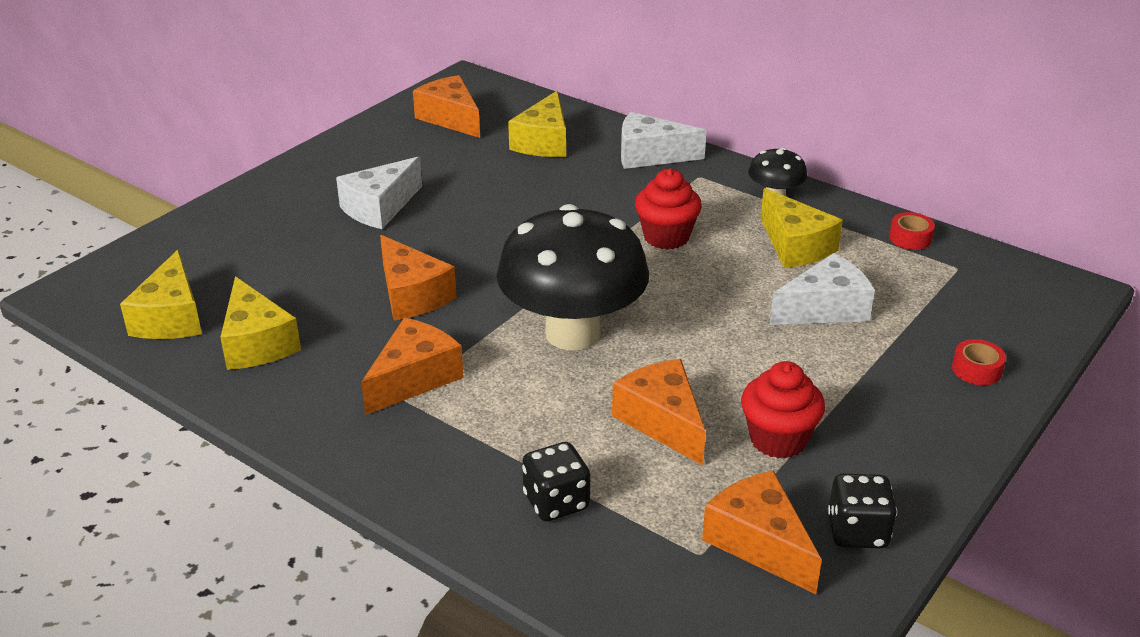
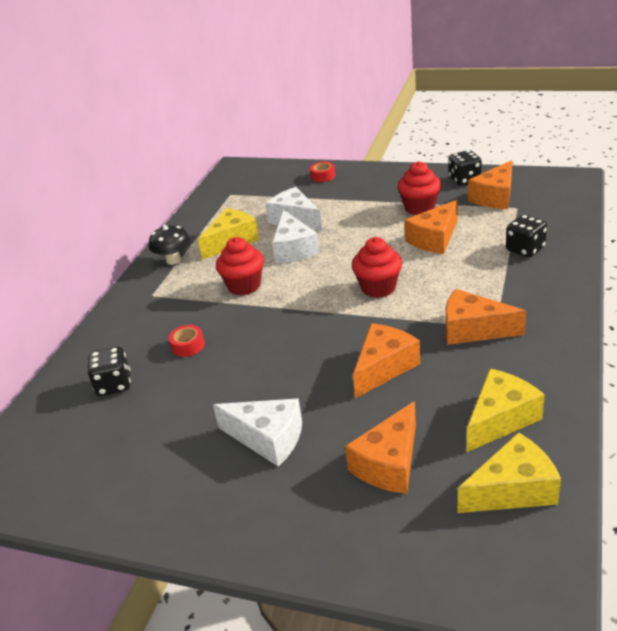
camera: 105 degrees left, 0 degrees up
orange cheese [413,75,480,138] -> orange cheese moved to [345,401,416,494]
black mushroom [496,204,649,351] -> red cupcake [352,237,402,298]
yellow cheese [508,91,566,157] -> black dice [88,347,131,396]
white cheese [621,112,706,169] -> white cheese moved to [272,210,320,263]
red tape [889,212,935,250] -> red tape moved to [169,325,205,357]

